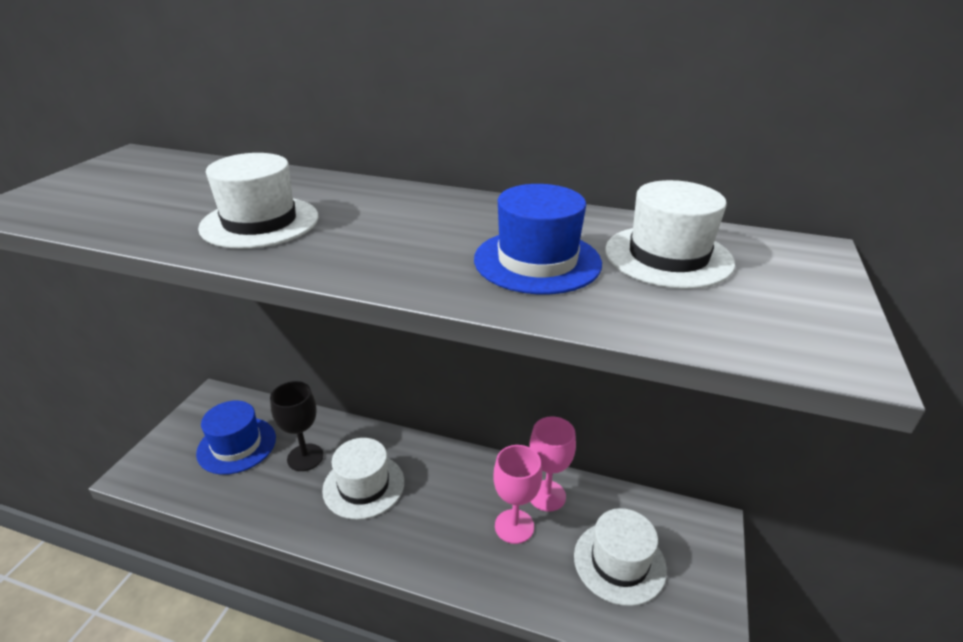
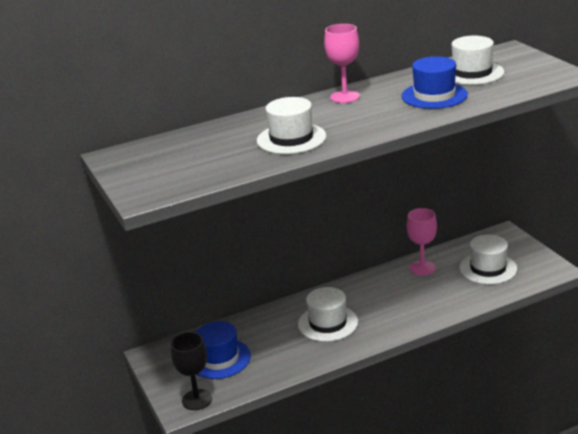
camera: 40 degrees left, 5 degrees down
black goblet [270,381,324,471] -> black goblet moved to [171,332,212,410]
pink goblet [493,445,542,544] -> pink goblet moved to [324,24,360,103]

